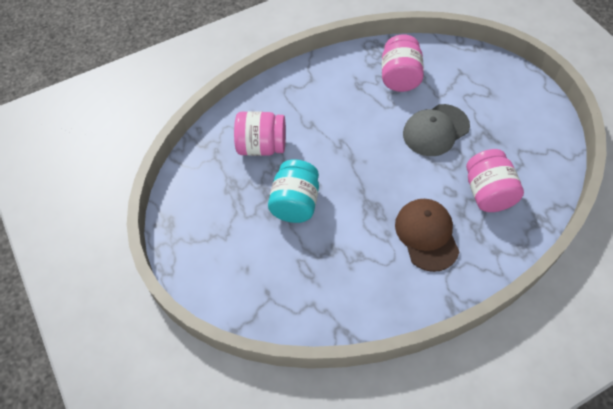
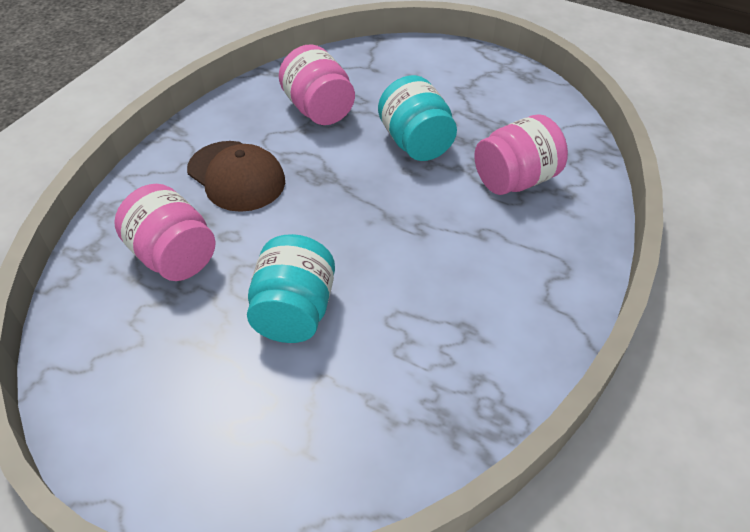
camera: 145 degrees right, 10 degrees down
pink jar [382,34,424,92] -> pink jar moved to [279,45,355,125]
grey cap [403,104,470,156] -> turquoise jar [247,234,335,343]

